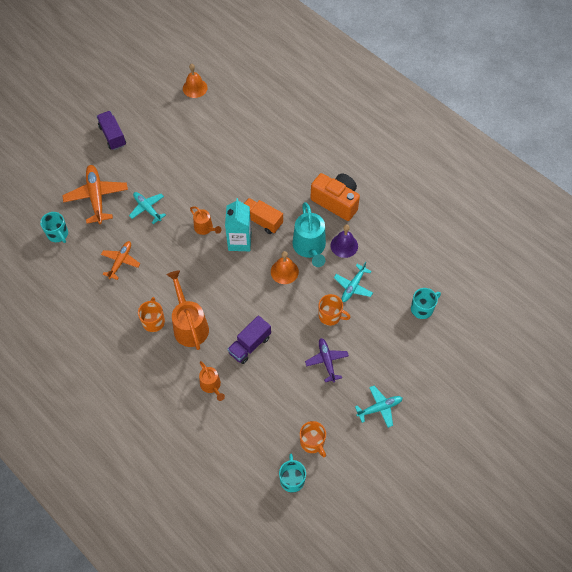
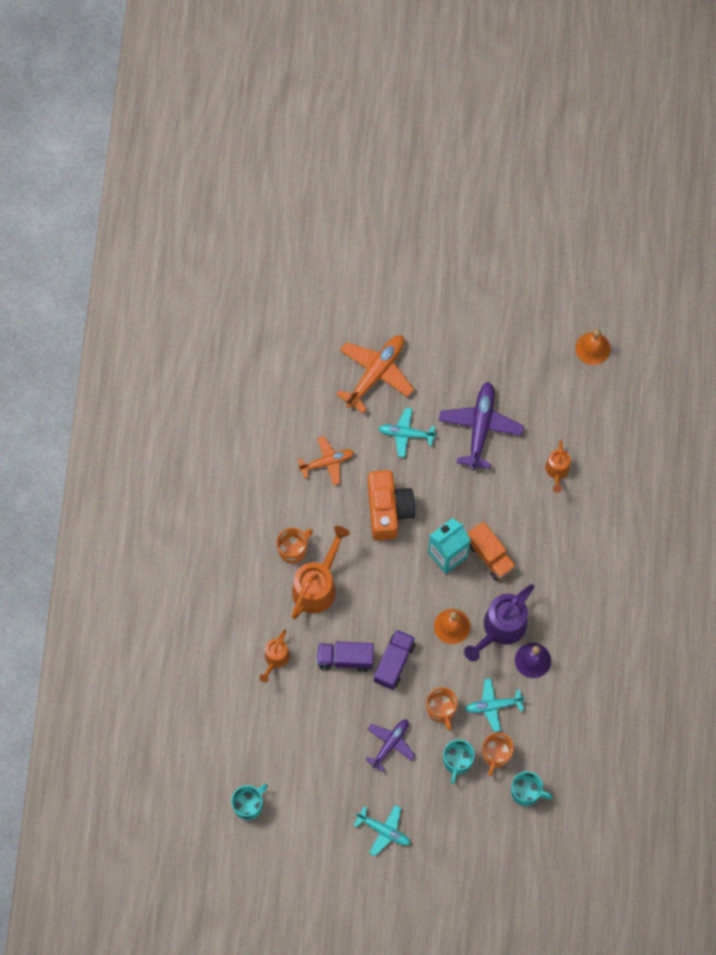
camera: 50 degrees right, 10 degrees up
turquoise mug [40,212,68,243] -> turquoise mug moved to [443,739,474,784]
purple truck [97,111,126,150] -> purple truck moved to [374,630,415,690]
turquoise plane [129,192,166,224] -> turquoise plane turned 90 degrees counterclockwise [378,408,436,458]
orange watering can [190,206,222,235] -> orange watering can moved to [545,440,571,493]
orange truck [244,198,283,234] -> orange truck turned 150 degrees clockwise [467,521,516,581]
turquoise watering can [292,202,326,267] -> purple watering can [464,584,534,662]
orange mug [300,421,326,457] -> orange mug moved to [482,733,514,776]
orange camera [310,173,360,221] -> orange camera moved to [368,470,416,541]
none -> purple plane [439,382,524,470]

